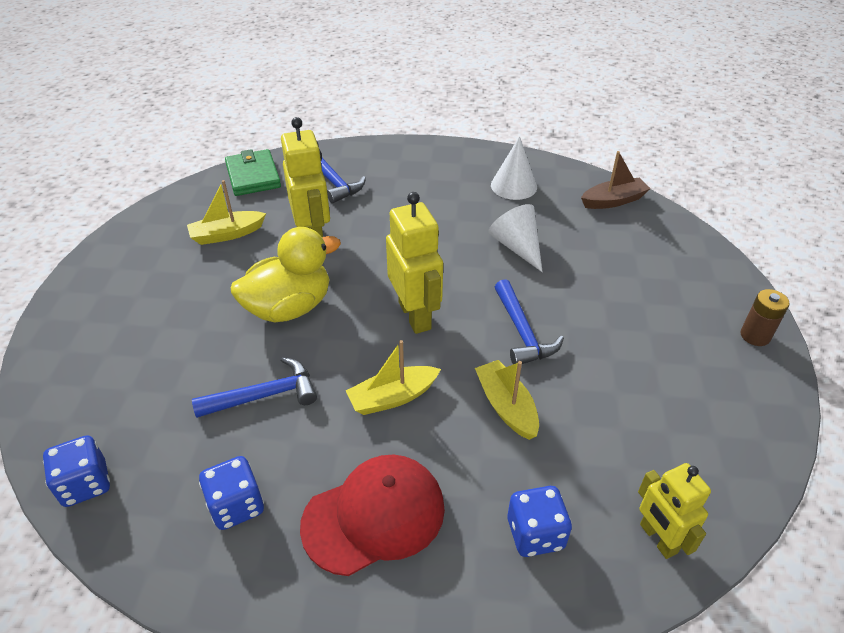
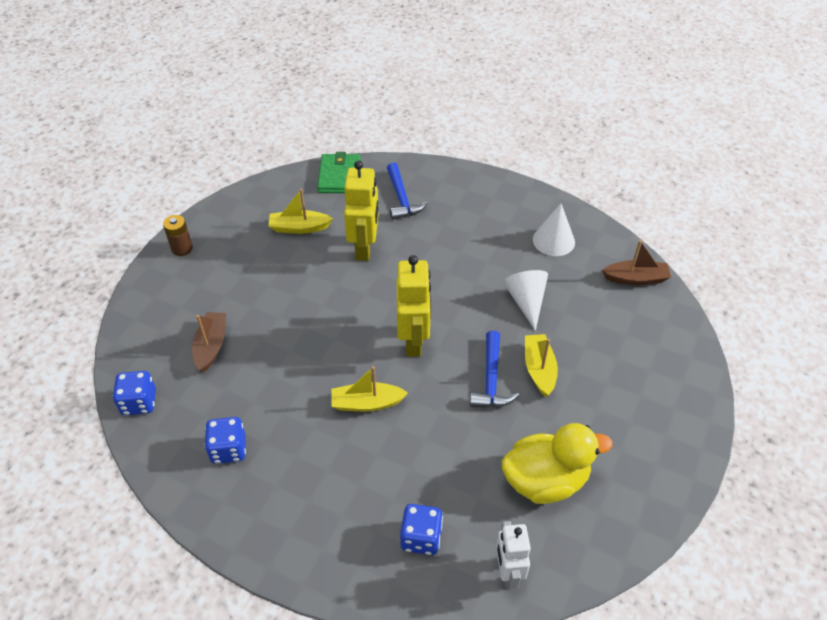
camera: 20 degrees right, 5 degrees up
blue hammer [192,357,317,418] -> none
yellow duck [231,227,341,322] -> yellow duck moved to [501,423,612,504]
red cap [300,455,445,576] -> none
yellow boat [475,360,539,440] -> yellow boat moved to [525,334,558,397]
yellow robot [638,463,711,559] -> white robot [496,521,531,589]
brown battery [740,289,790,346] -> brown battery moved to [163,215,193,256]
none -> brown boat [192,312,226,372]

